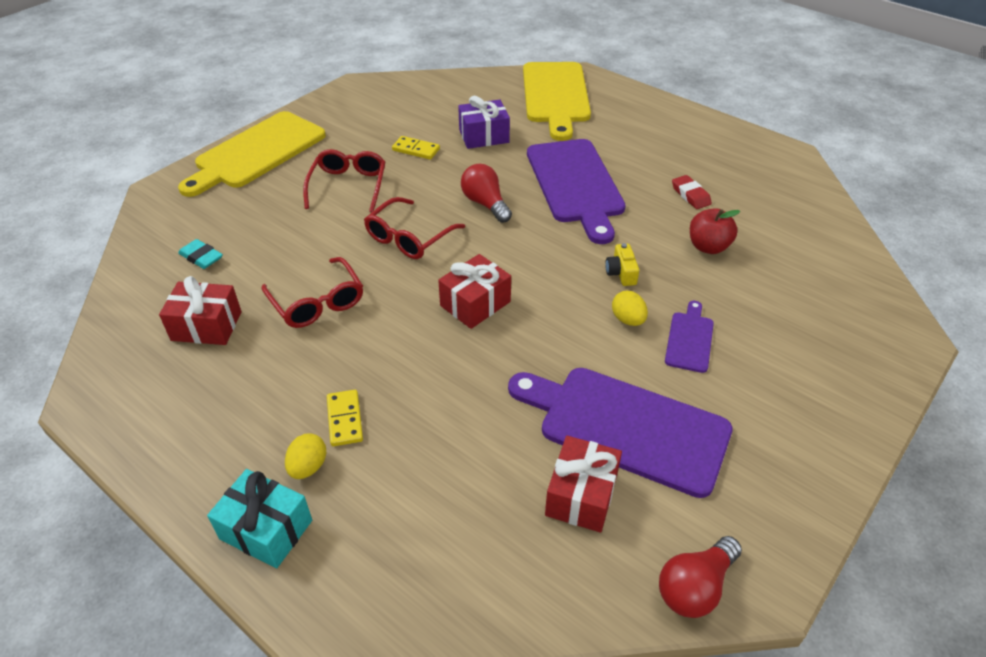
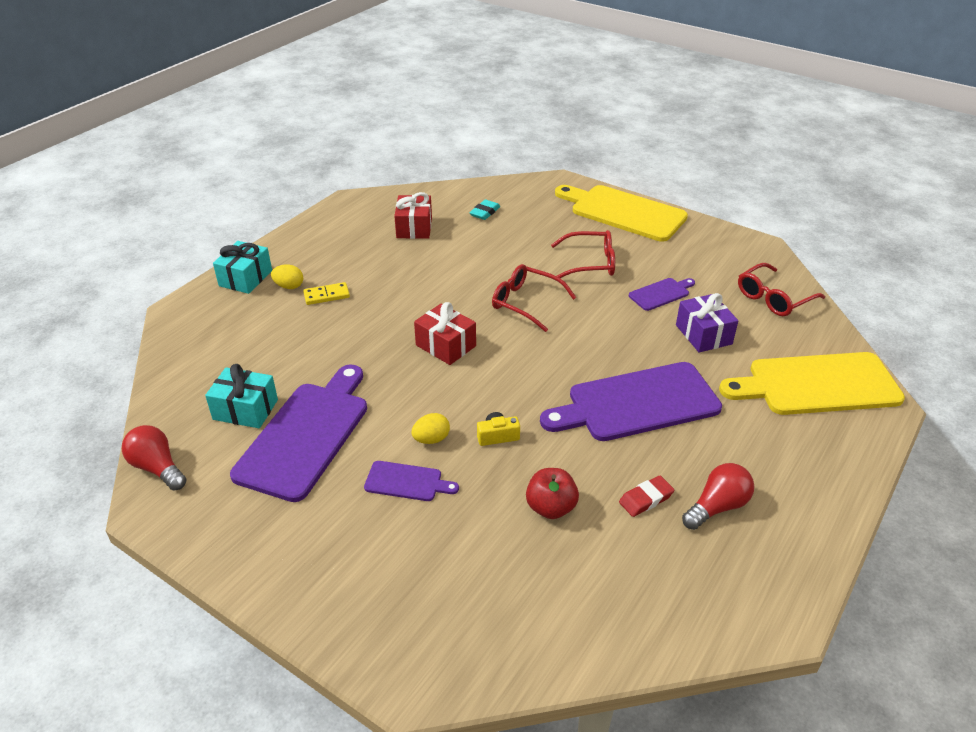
camera: 85 degrees right, 5 degrees down
red glasses [261,257,363,328] -> red glasses moved to [738,263,825,316]
yellow domino [392,136,440,160] -> purple cutting board [629,278,695,311]
red light bulb [461,164,512,223] -> red light bulb moved to [682,463,754,530]
red gift [545,436,622,533] -> turquoise gift [205,364,278,428]

